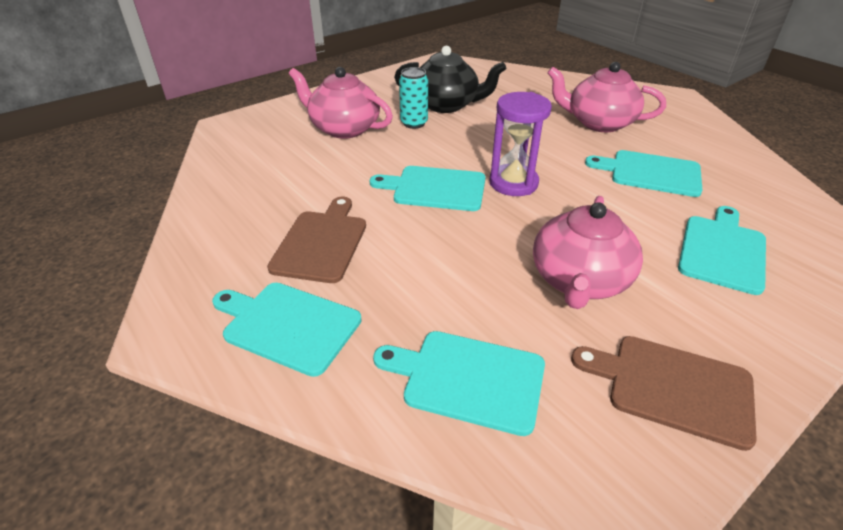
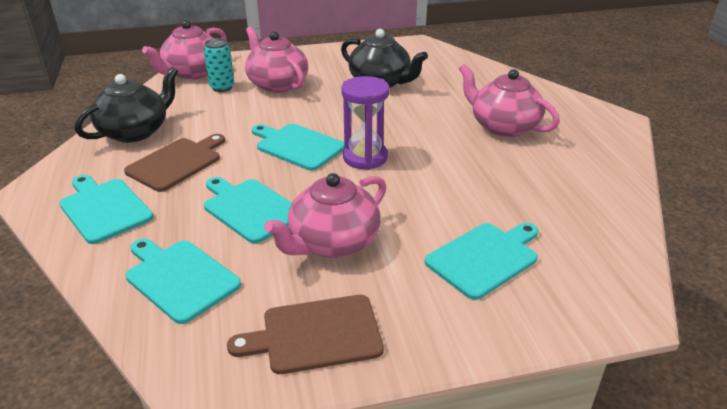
camera: 25 degrees right, 5 degrees down
turquoise can [399,67,428,129] -> turquoise can moved to [204,38,234,92]
brown cutting board [571,336,757,451] -> brown cutting board turned 60 degrees counterclockwise [227,295,384,374]
turquoise cutting board [585,150,703,197] -> turquoise cutting board moved to [204,177,292,244]
none -> black teapot [75,67,178,143]
none -> pink teapot [142,20,226,79]

